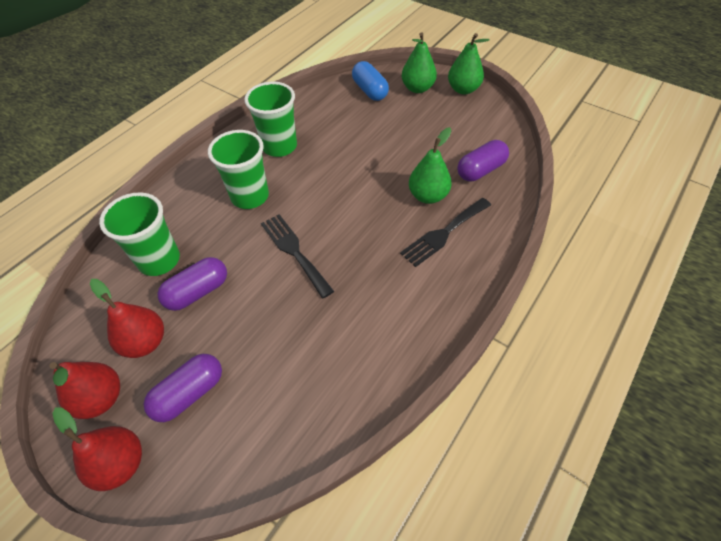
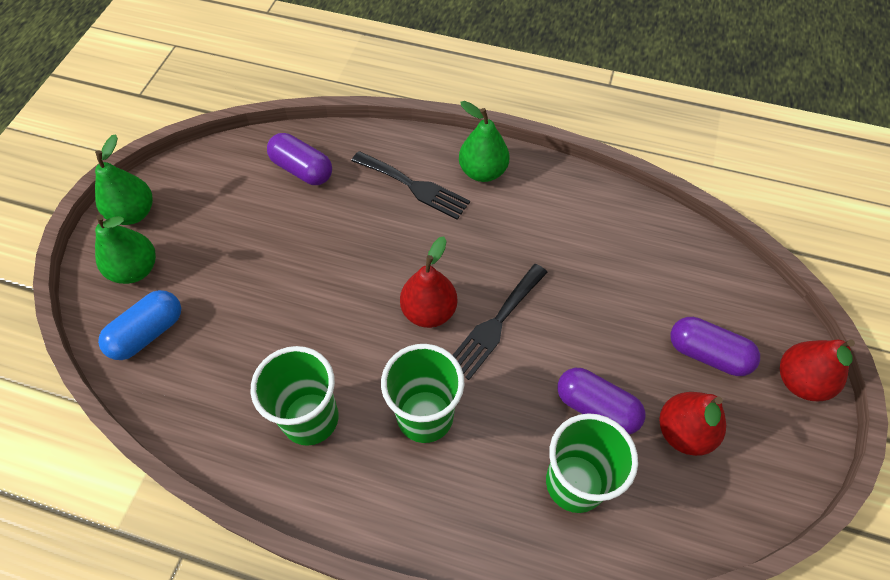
camera: 110 degrees left, 5 degrees up
red pear [49,362,120,419] -> red pear moved to [400,237,457,328]
green pear [409,127,452,204] -> green pear moved to [459,101,510,182]

